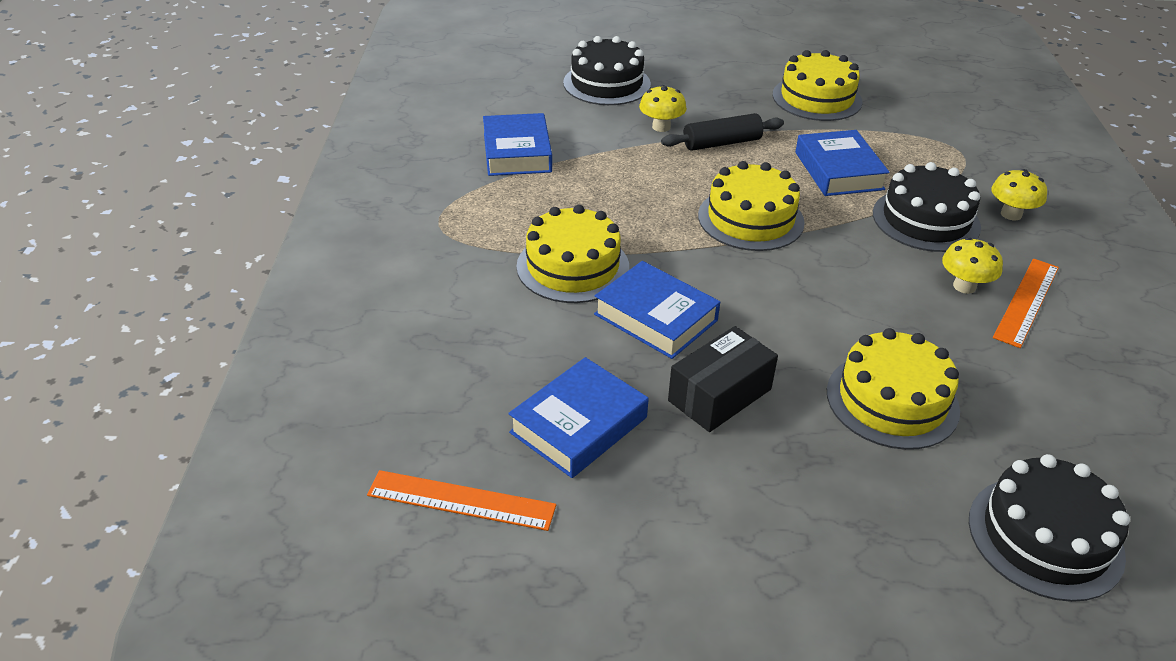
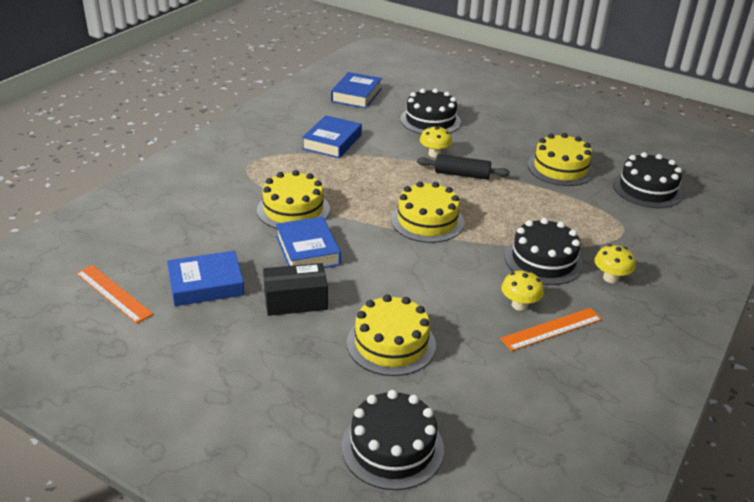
camera: 30 degrees right, 5 degrees down
blue book [795,130,890,196] -> blue book moved to [331,72,382,109]
none -> black cake [613,152,683,208]

